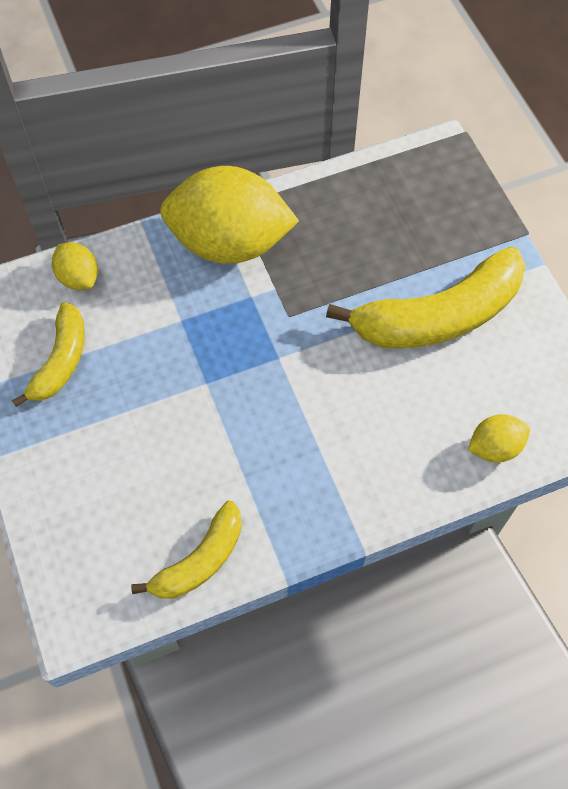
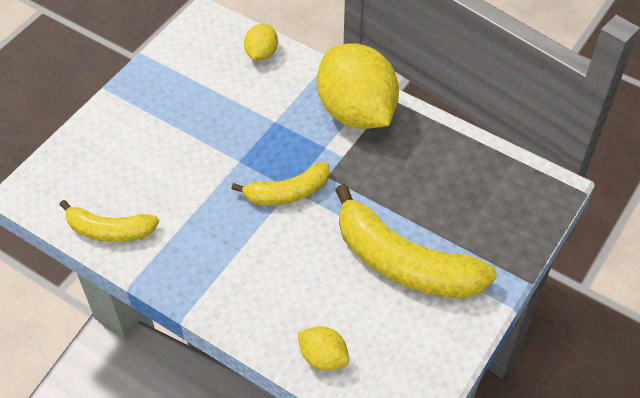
camera: 55 degrees right, 10 degrees down
yellow banana [12,302,85,407] -> yellow banana moved to [232,162,330,205]

